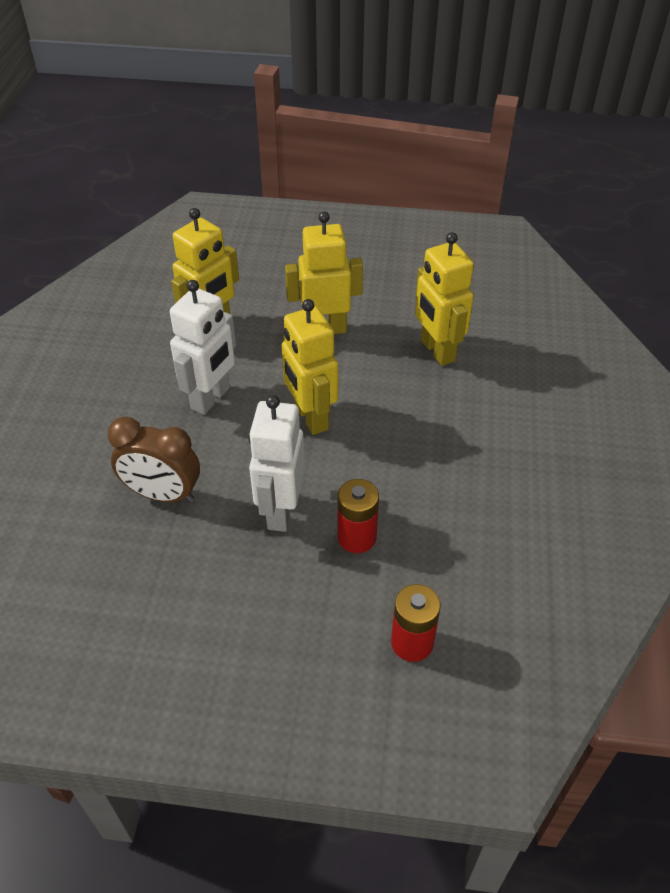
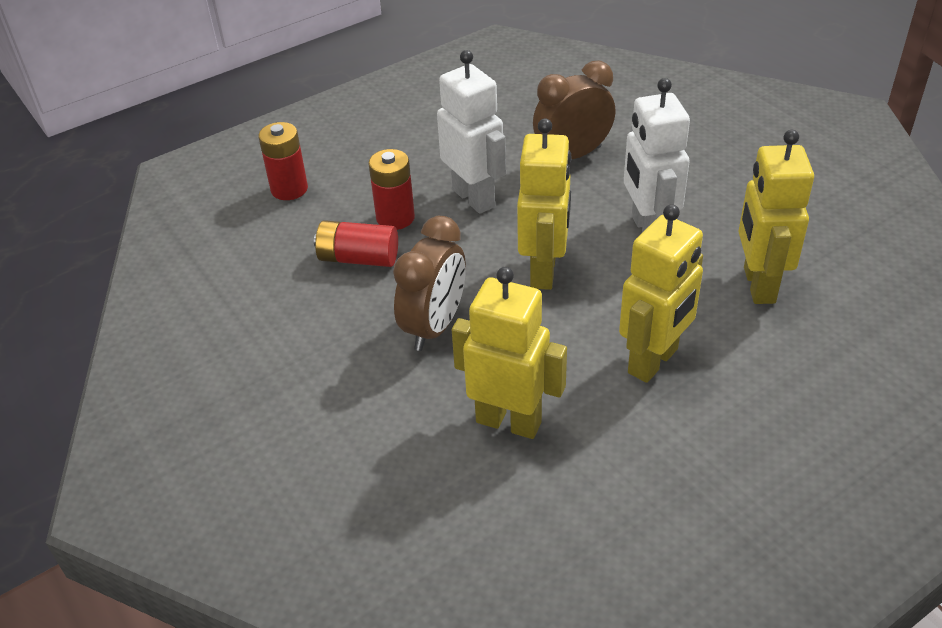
camera: 140 degrees right, 5 degrees down
yellow robot [282,299,338,435] -> yellow robot turned 75 degrees clockwise [517,118,571,290]
none -> red battery [314,220,398,267]
none -> brown clock [393,216,466,351]

